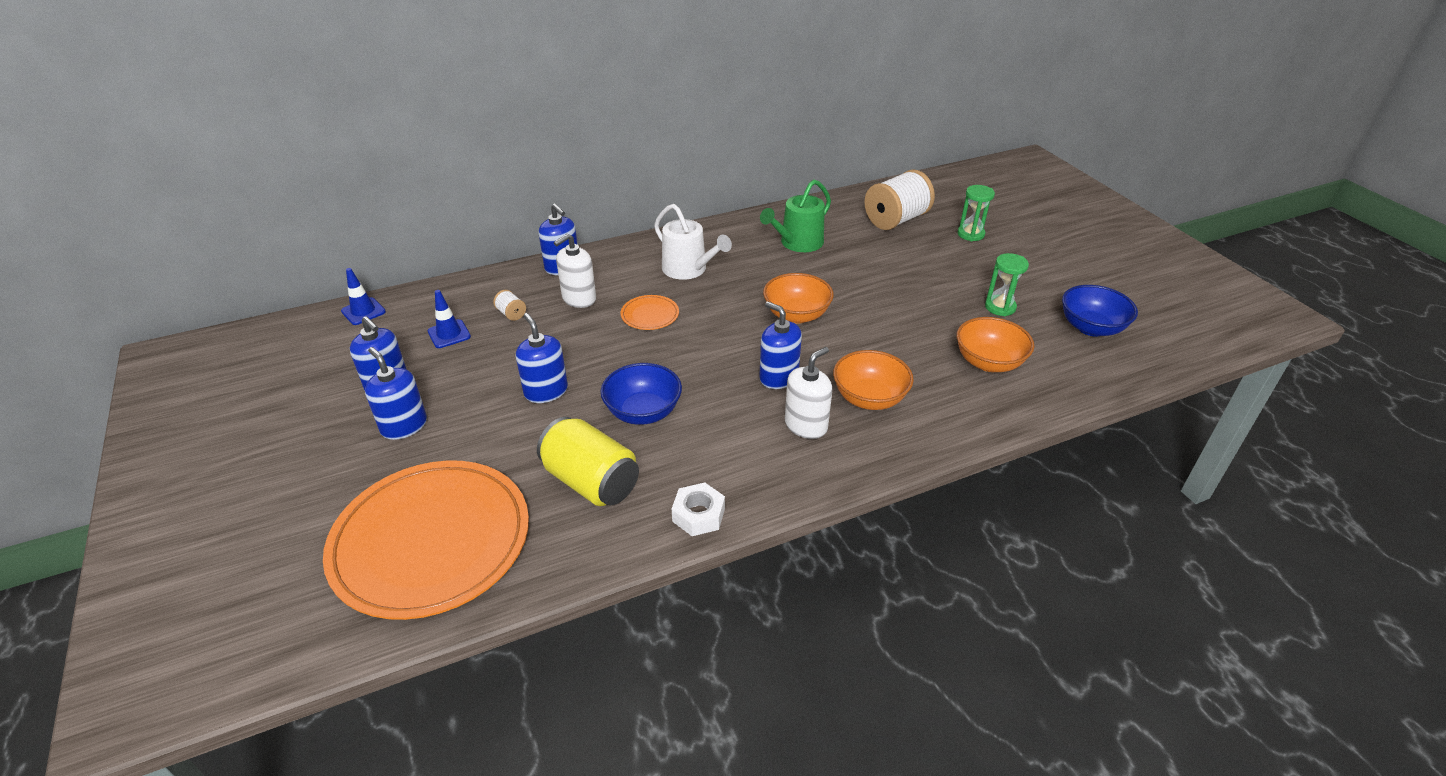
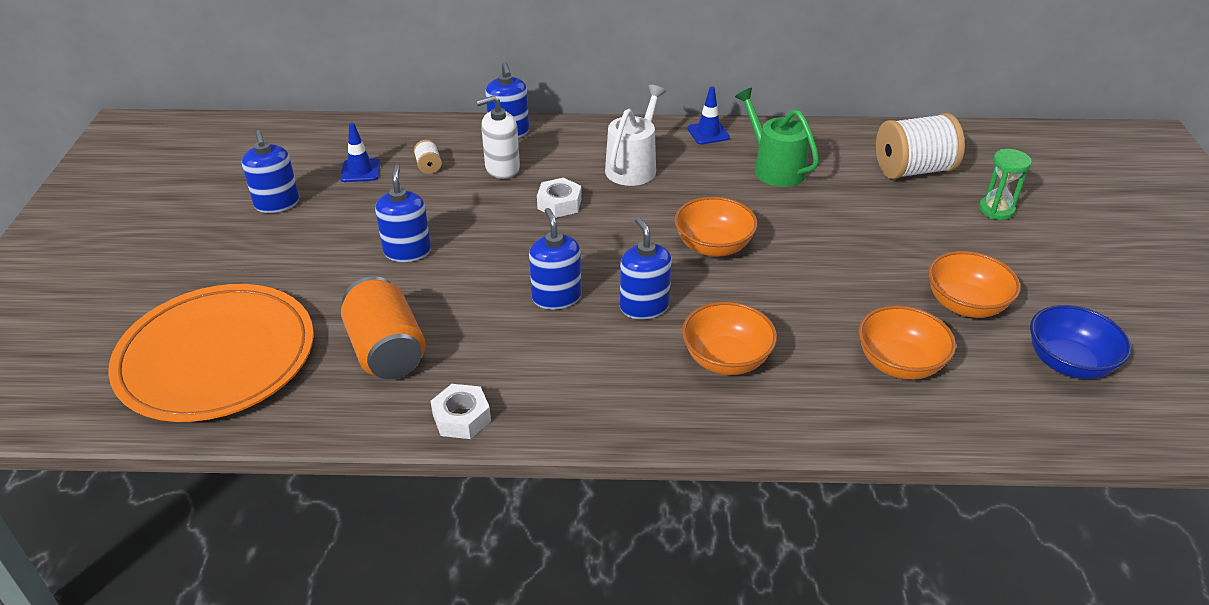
camera: 25 degrees right, 0 degrees up
blue traffic cone [341,268,386,325] -> blue traffic cone moved to [687,86,730,144]
blue soap dispenser [365,347,427,440] -> blue soap dispenser moved to [529,208,581,310]
yellow can [537,417,639,506] -> orange can [341,276,426,379]
blue bowl [600,363,682,425] -> none
orange plate [621,295,679,330] -> white nut [537,178,582,218]
white watering can [654,204,732,280] -> white watering can turned 135 degrees counterclockwise [605,85,666,186]
green watering can [760,180,831,252] -> green watering can turned 75 degrees clockwise [735,88,819,187]
white soap dispenser [785,347,832,439] -> none
green hourglass [985,253,1029,316] -> orange bowl [928,251,1021,318]

